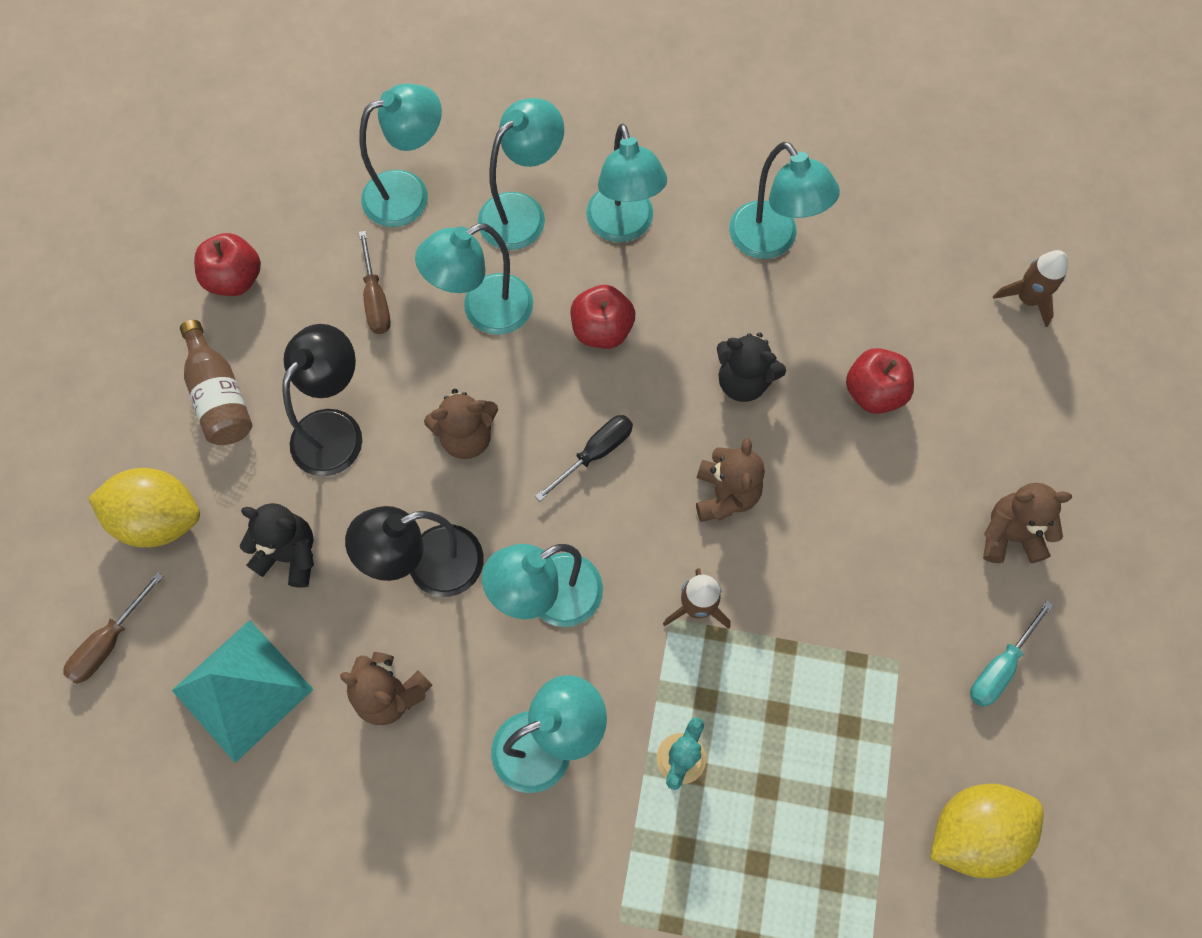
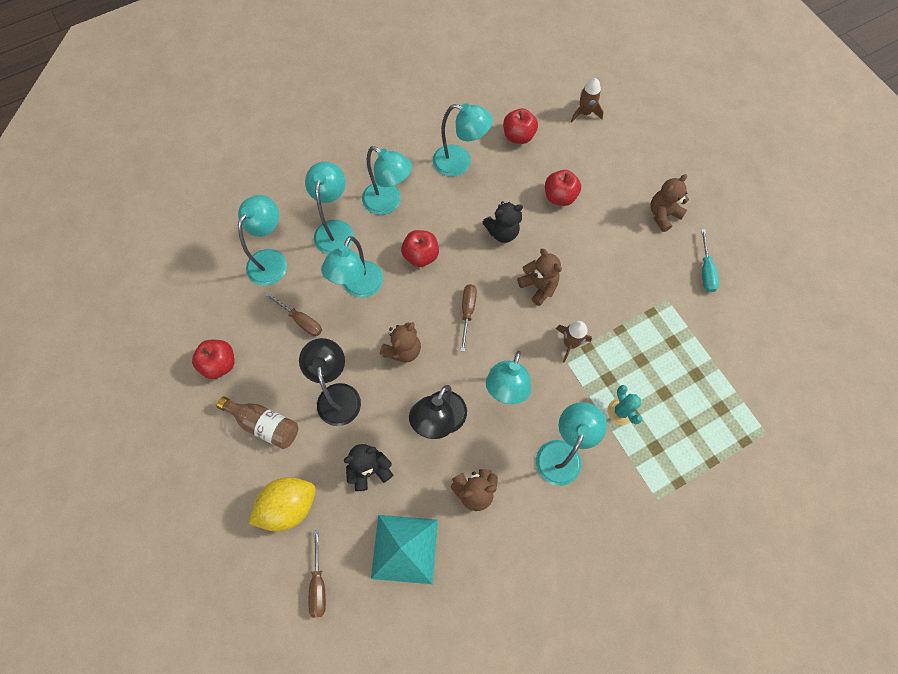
camera: 40 degrees left, 0 degrees up
black screwdriver [535,415,633,501] -> brown screwdriver [460,284,477,352]
yellow lemon [930,784,1044,878] -> none
none -> red apple [503,108,538,144]

